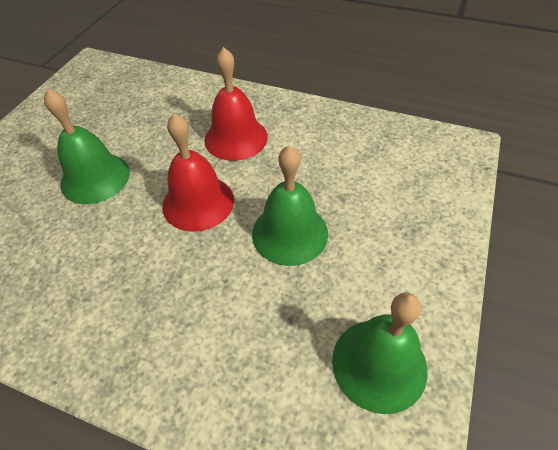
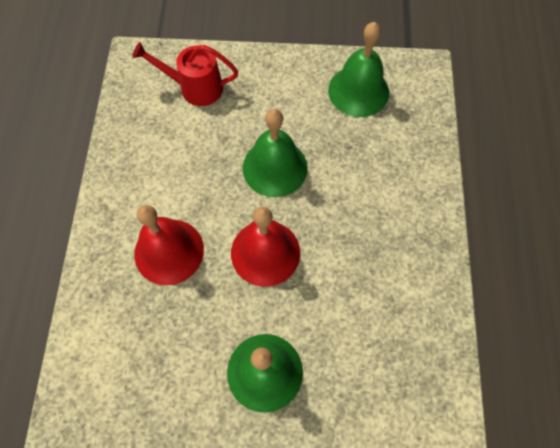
camera: 110 degrees left, 15 degrees up
none -> red watering can [132,42,238,106]

